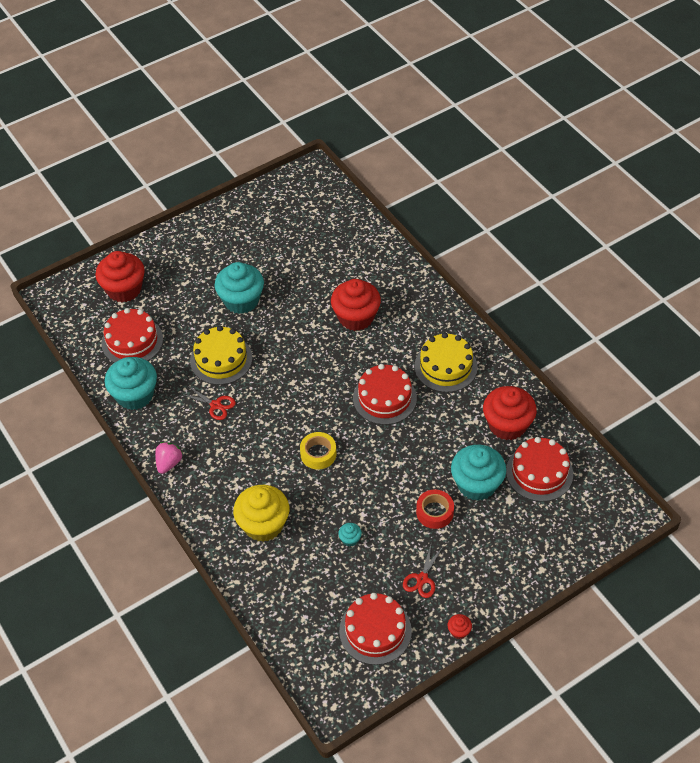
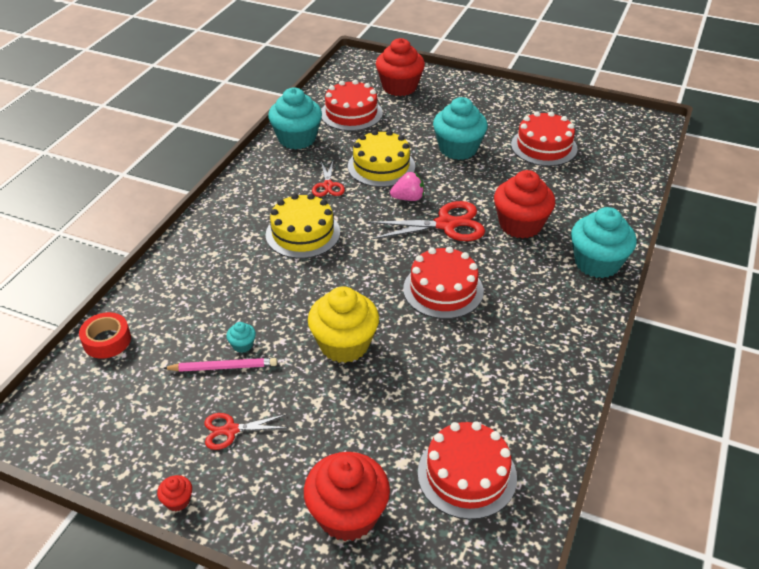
camera: 55 degrees right, 10 degrees down
pink strawberry [155,442,183,474] -> pink strawberry moved to [390,172,424,201]
yellow cupcake [233,485,289,542] -> yellow cupcake moved to [308,286,379,363]
yellow tape [300,432,337,470] -> none
red cake [339,593,412,665] -> red cake moved to [511,111,578,166]
yellow cake [414,333,478,392] -> yellow cake moved to [265,194,340,259]
red tape [416,490,454,529] -> red tape moved to [79,312,131,359]
turquoise cupcake [451,445,506,501] -> turquoise cupcake moved to [571,207,637,278]
red cupcake [483,386,537,440] -> red cupcake moved to [304,452,390,541]
none -> pink pencil [163,358,277,372]
none -> red scissors [367,201,485,241]

